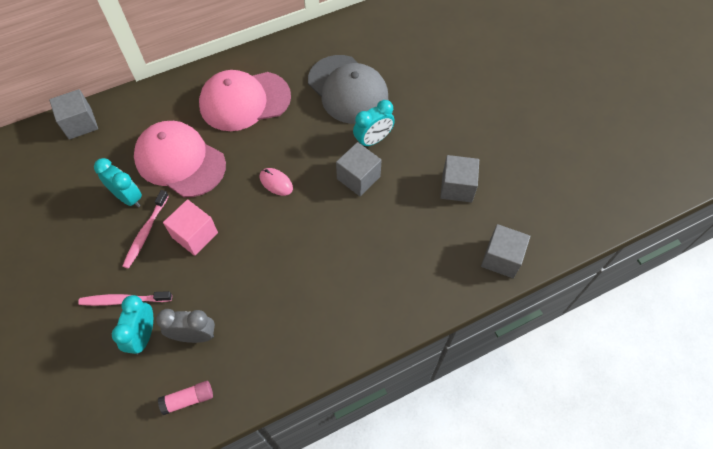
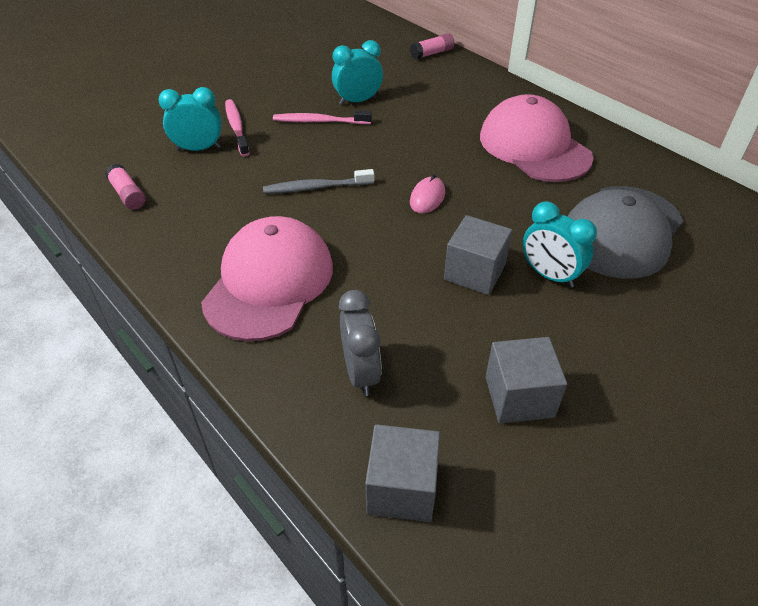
camera: 75 degrees right, 15 degrees down
grey cube [49,89,98,140] -> pink glue stick [410,33,454,59]
turquoise clock [94,158,142,207] -> turquoise clock turned 135 degrees counterclockwise [332,40,383,105]
pink cap [134,121,226,197] -> pink cap moved to [201,216,333,341]
grey clock [156,309,215,343] -> grey clock moved to [339,290,382,396]
pink cube [163,199,218,256] -> none
none -> grey toothbrush [263,169,374,194]

